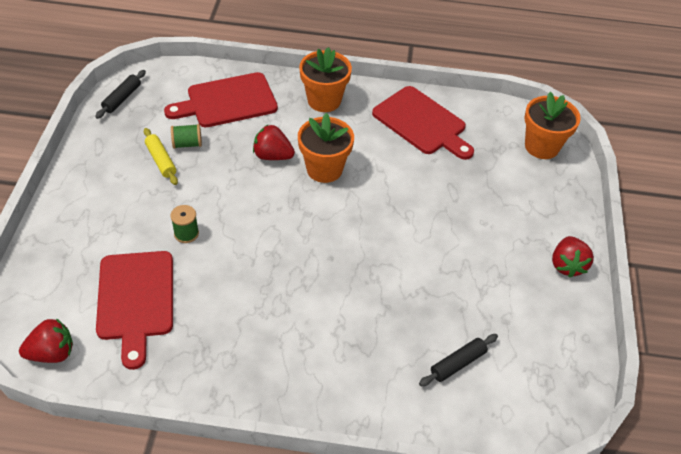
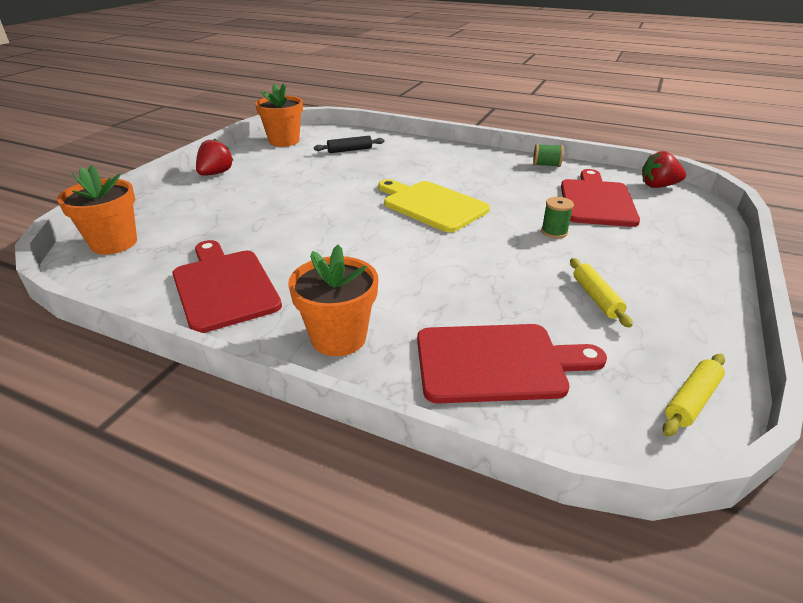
camera: 160 degrees left, 15 degrees down
black rolling pin [95,70,146,119] -> yellow rolling pin [662,354,725,436]
green spool [171,124,202,149] -> green spool moved to [533,144,564,167]
red strawberry [253,125,295,160] -> none
orange flower pot [298,113,354,183] -> orange flower pot moved to [255,83,303,147]
none -> yellow cutting board [378,179,490,233]

